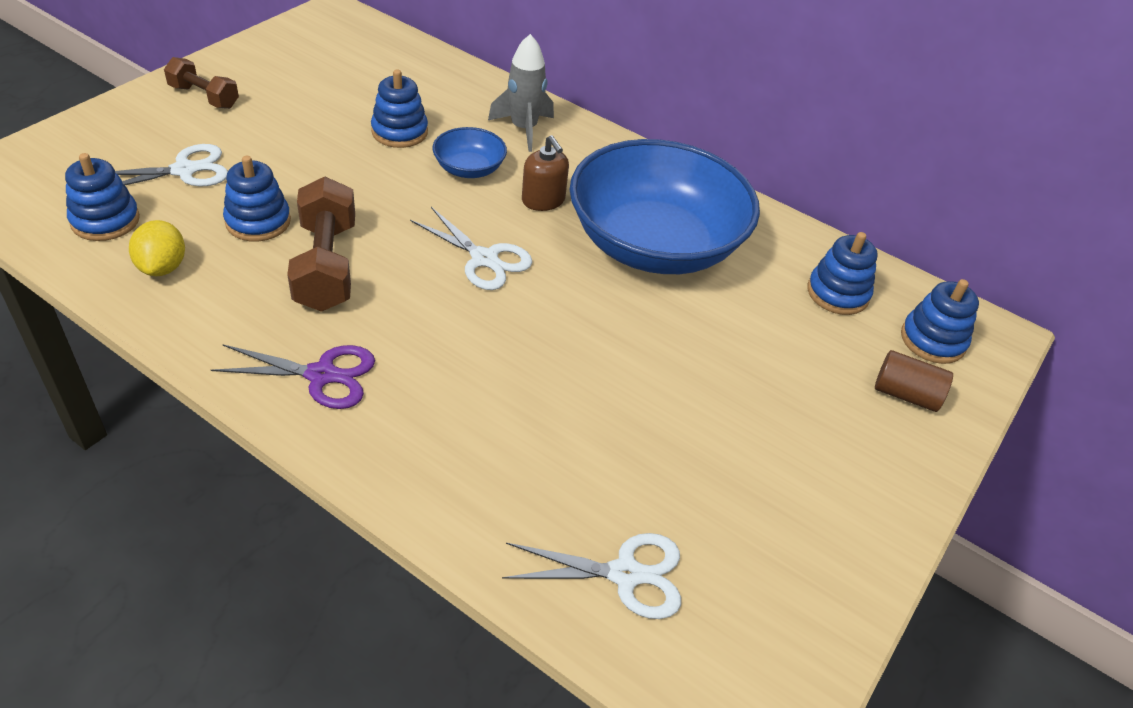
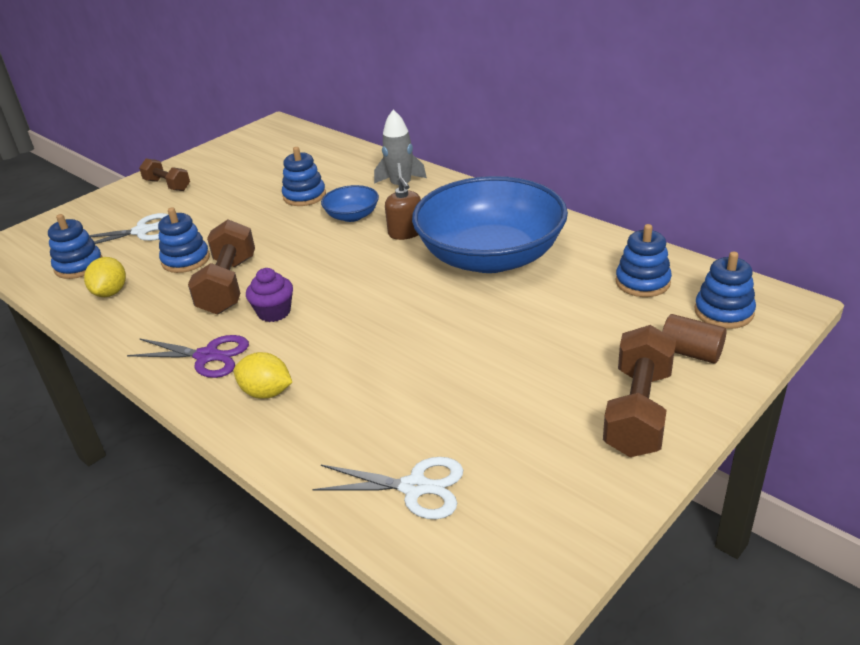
camera: 15 degrees right, 10 degrees down
white scissors [410,207,532,290] -> none
none -> yellow lemon [234,352,292,399]
none -> purple cupcake [246,268,293,322]
none -> brown dumbbell [603,325,676,457]

